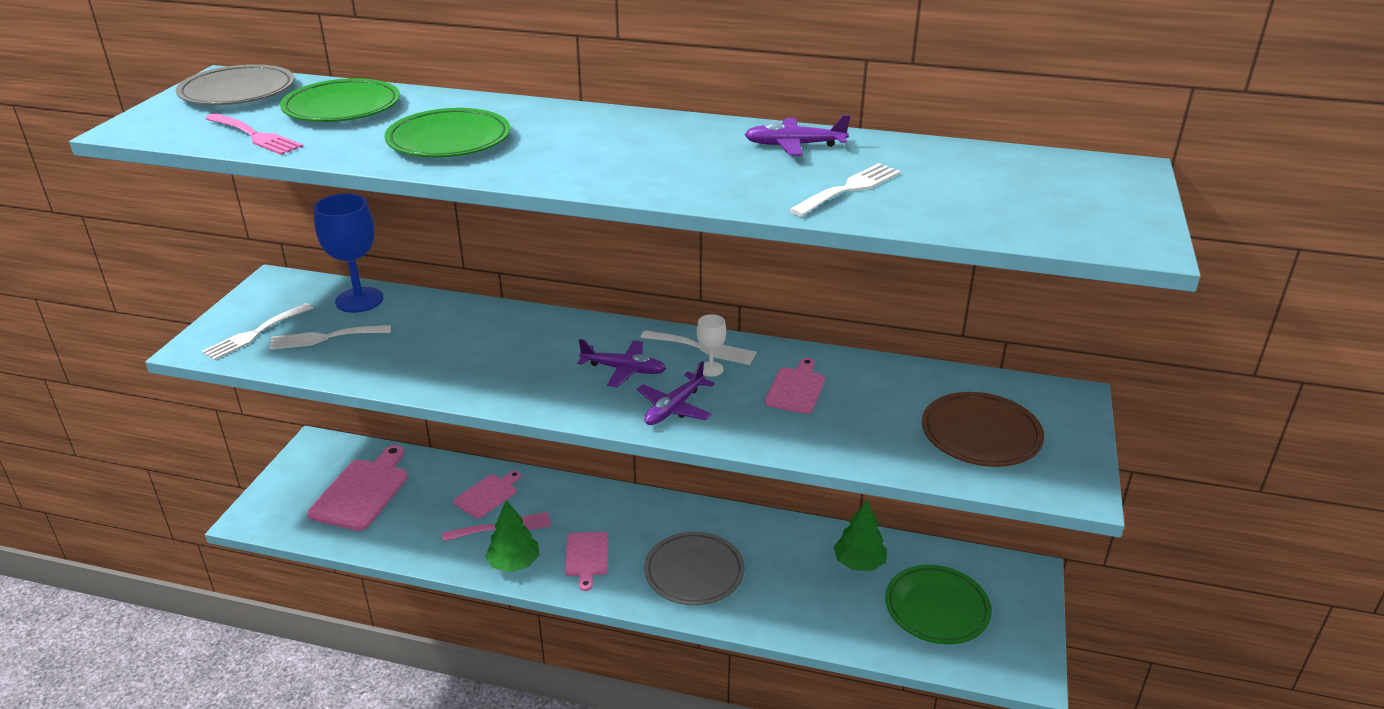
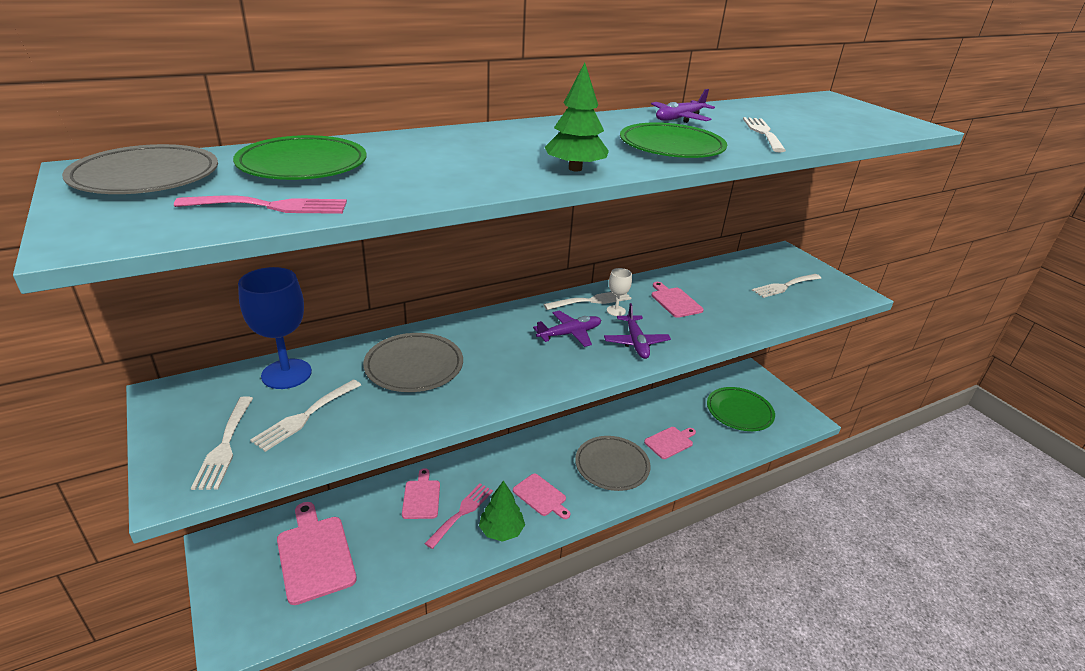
camera: 45 degrees left, 0 degrees up
green plate [384,108,510,157] -> green plate moved to [620,122,727,158]
green tree [833,500,887,571] -> green tree moved to [545,62,609,171]
brown plate [922,392,1044,467] -> white fork [752,274,821,298]
none -> grey plate [363,333,463,392]
none -> pink cutting board [644,427,696,459]

